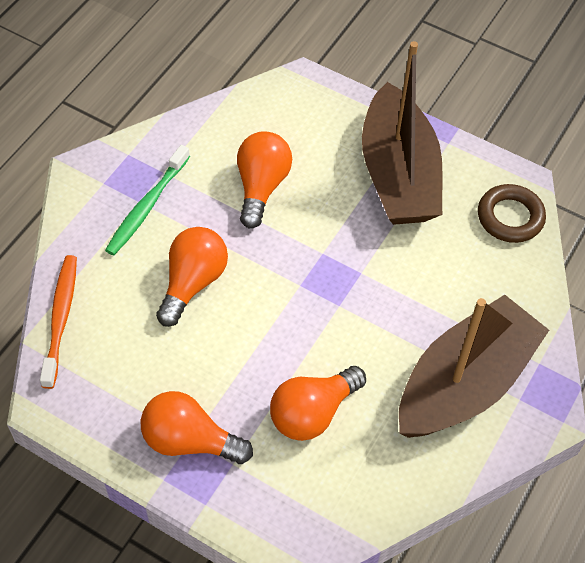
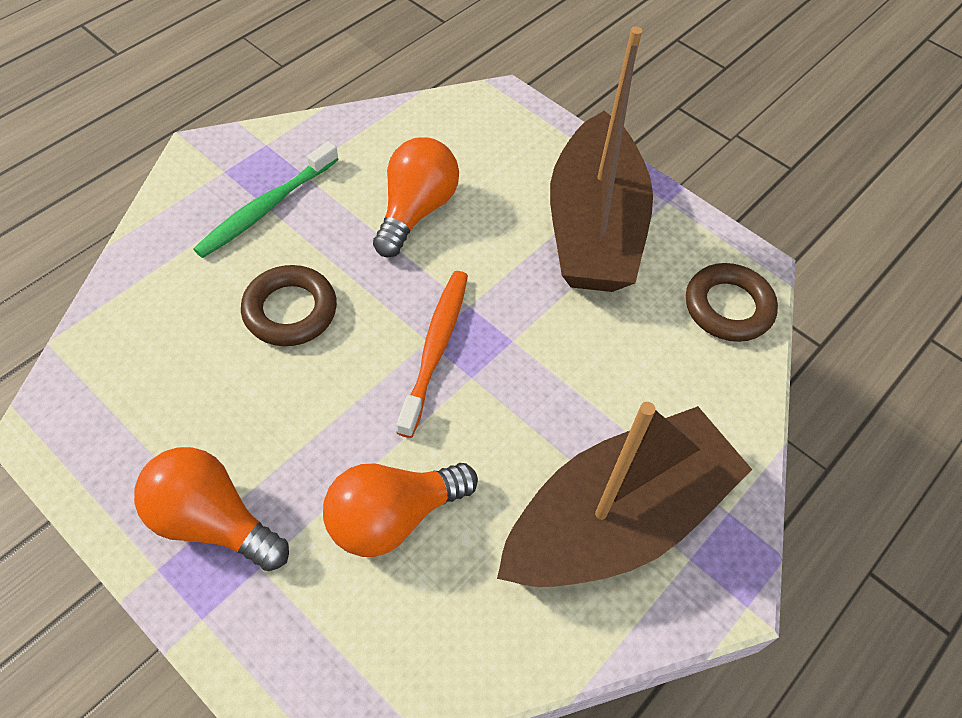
camera: 10 degrees right, 0 degrees up
orange toothbrush [40,255,77,389] -> orange toothbrush moved to [396,271,468,438]
orange light bulb [156,227,228,327] -> brown ring [241,265,337,346]

